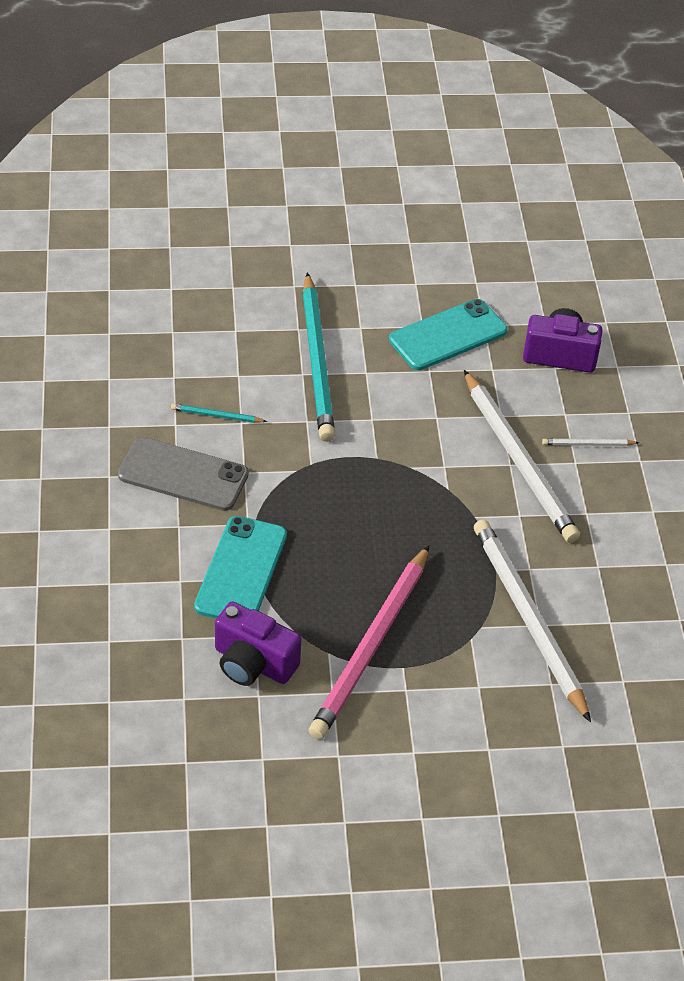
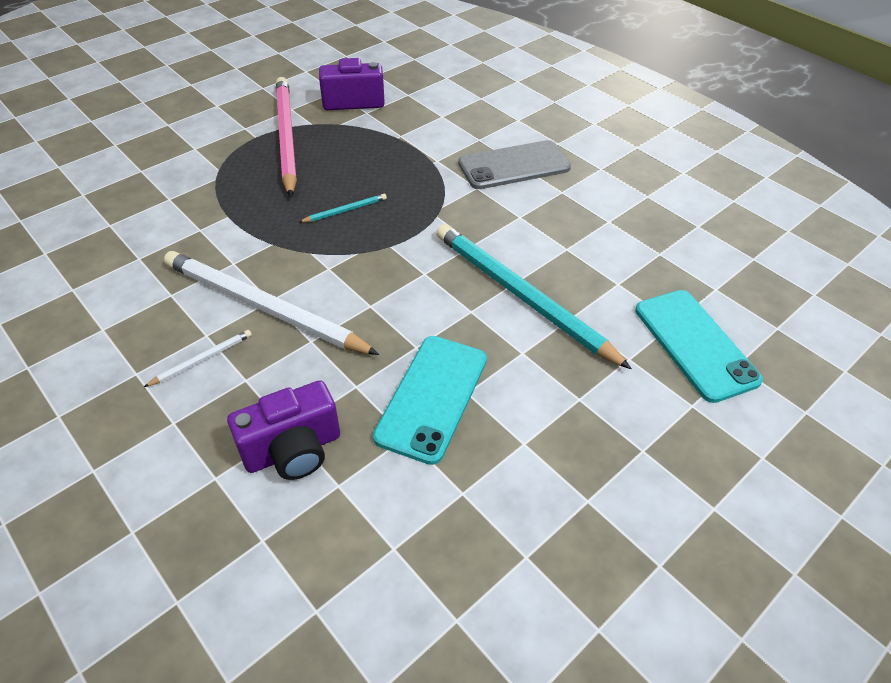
camera: 145 degrees right, 0 degrees up
turquoise pencil [171,404,267,423] -> turquoise pencil moved to [299,194,387,223]
turquoise phone [194,516,287,619] -> turquoise phone moved to [635,290,763,403]
white pencil [474,519,591,723] -> none

